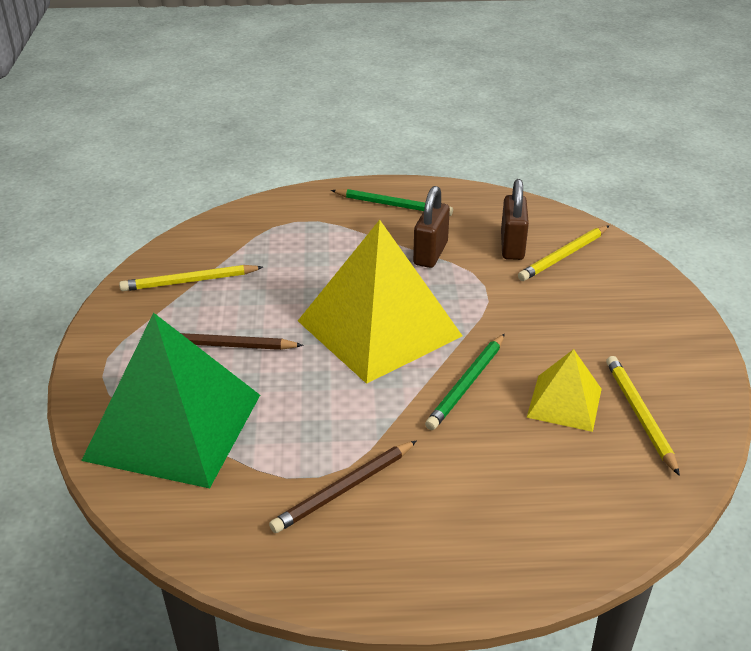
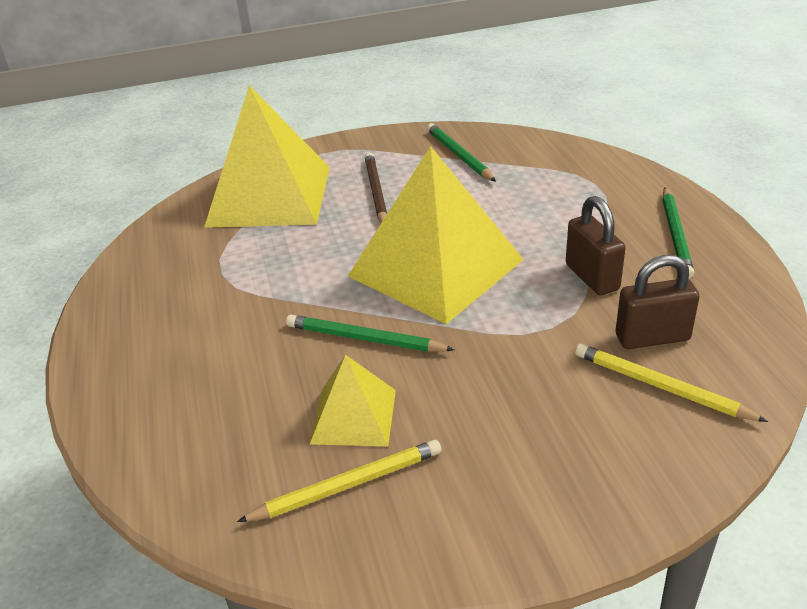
camera: 80 degrees right, 0 degrees up
green pyramid [81,312,260,488] -> yellow pyramid [204,85,330,228]
yellow pencil [119,265,263,291] -> green pencil [427,123,496,182]
brown pencil [269,440,417,533] -> none
brown padlock [413,186,450,268] -> brown padlock turned 60 degrees clockwise [566,196,626,295]

